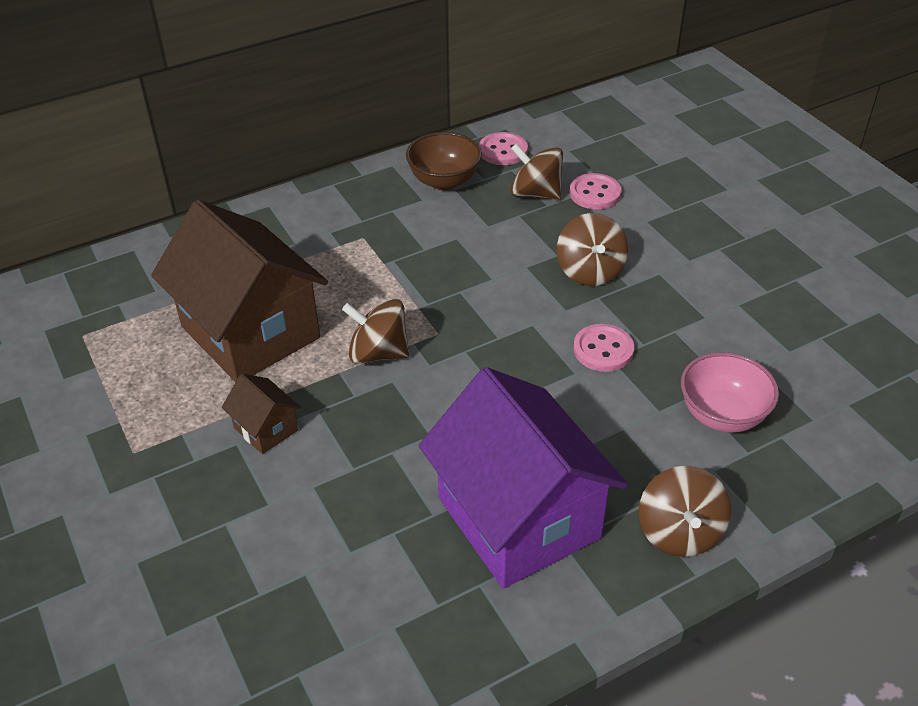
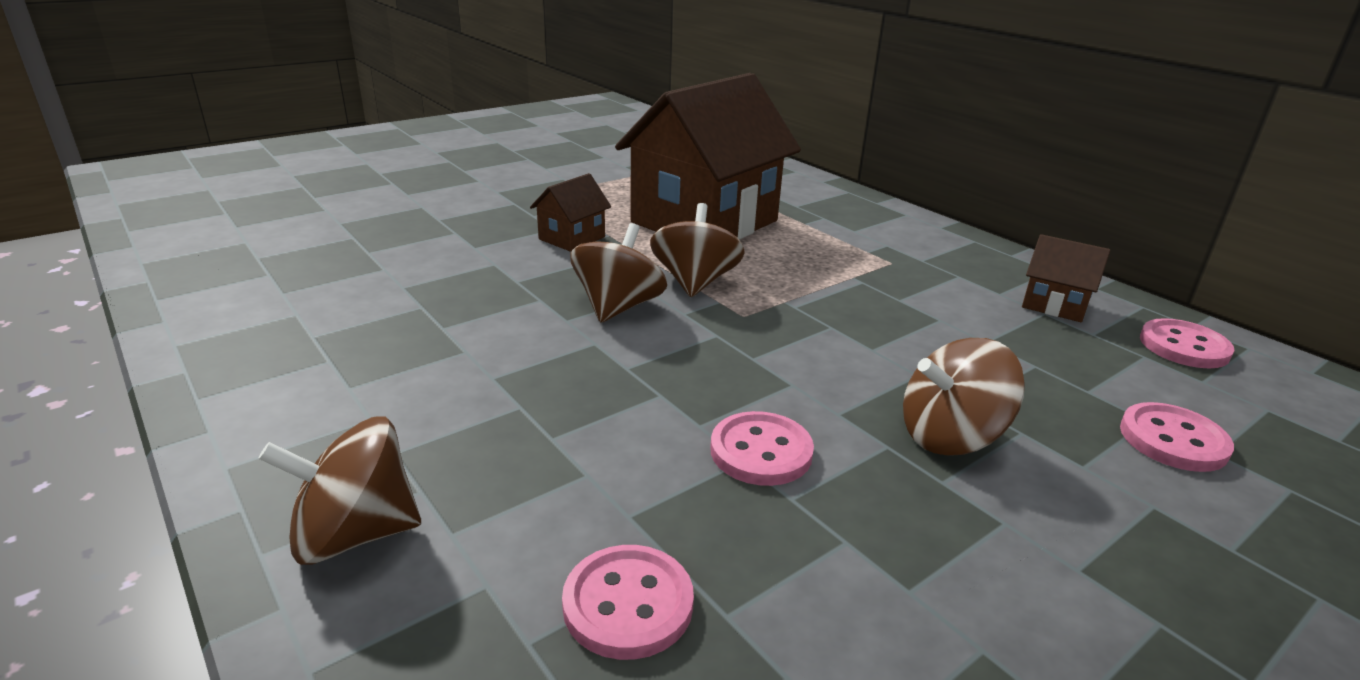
camera: 80 degrees right, 15 degrees down
brown bowl [406,132,482,190] -> brown house [1022,234,1111,322]
purple house [419,367,628,589] -> none
brown spinning top [510,143,563,200] -> brown spinning top moved to [570,223,667,323]
pink bowl [681,352,779,433] -> pink button [562,545,694,660]

